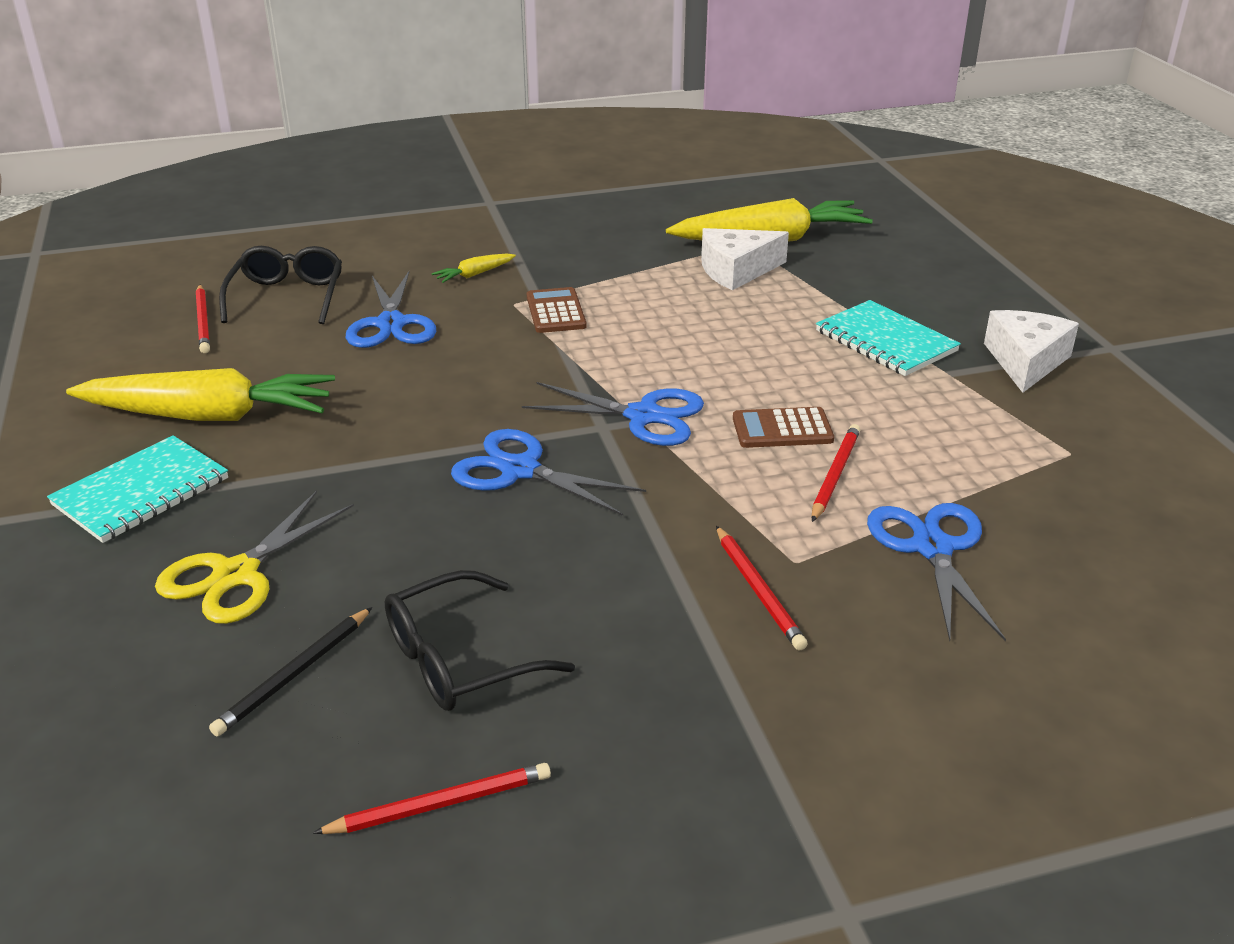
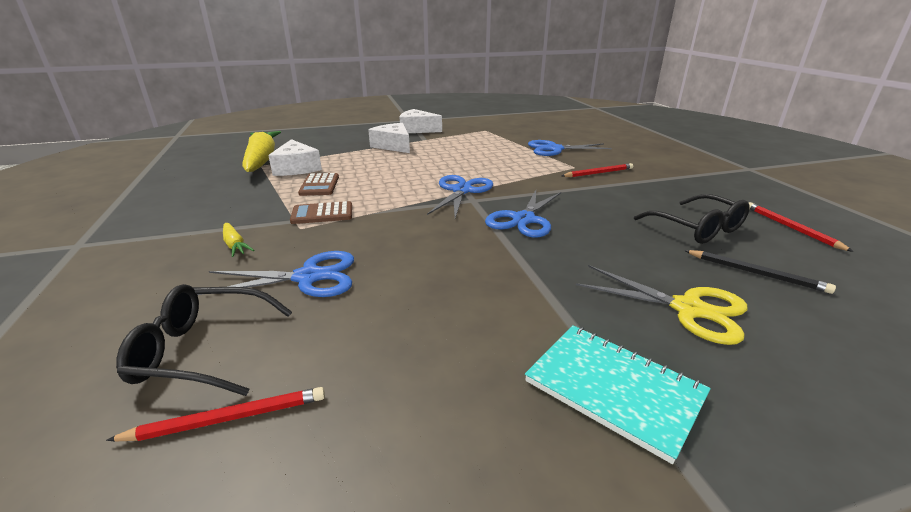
camera: 90 degrees left, 5 degrees down
yellow carrot [66,368,335,421] -> none
brown calculator [733,407,834,448] -> brown calculator moved to [298,173,339,196]
red pencil [812,424,860,522] -> none
turquoise notebook [816,300,961,376] -> white cheese [368,123,410,153]

